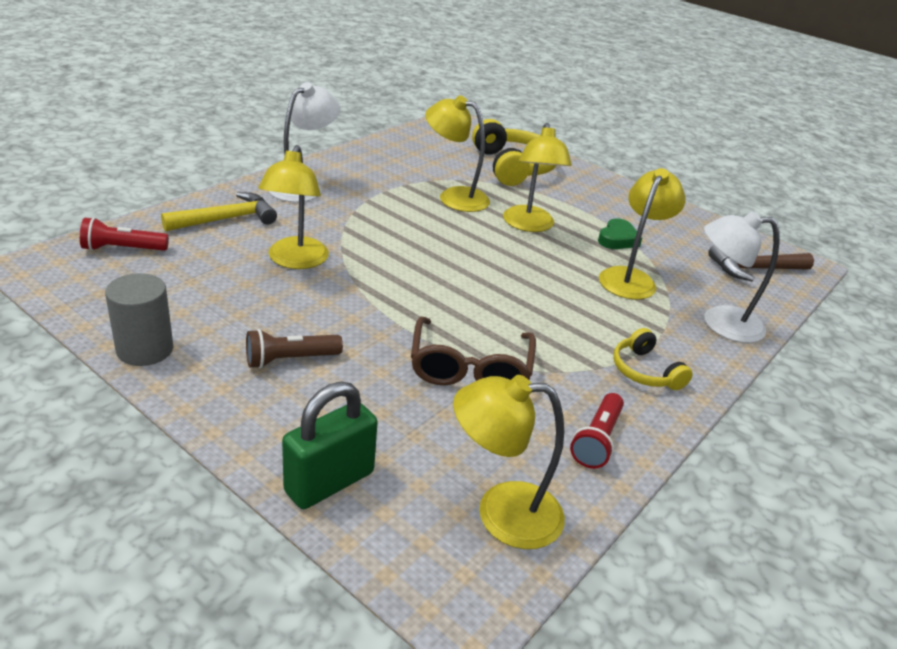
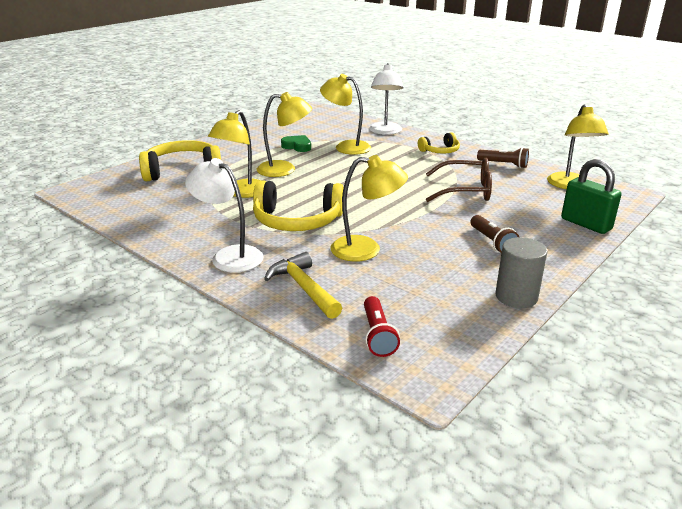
camera: 85 degrees left, 5 degrees down
red flashlight [570,393,624,469] -> brown flashlight [477,147,529,168]
brown hammer [708,245,814,282] -> none
none -> yellow headphones [253,180,344,231]

